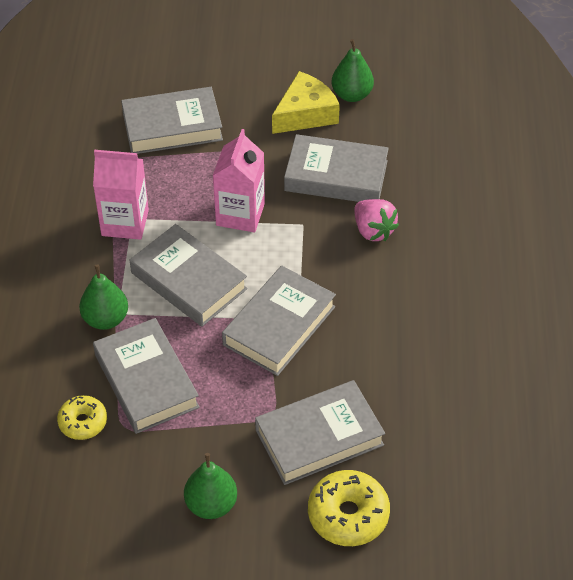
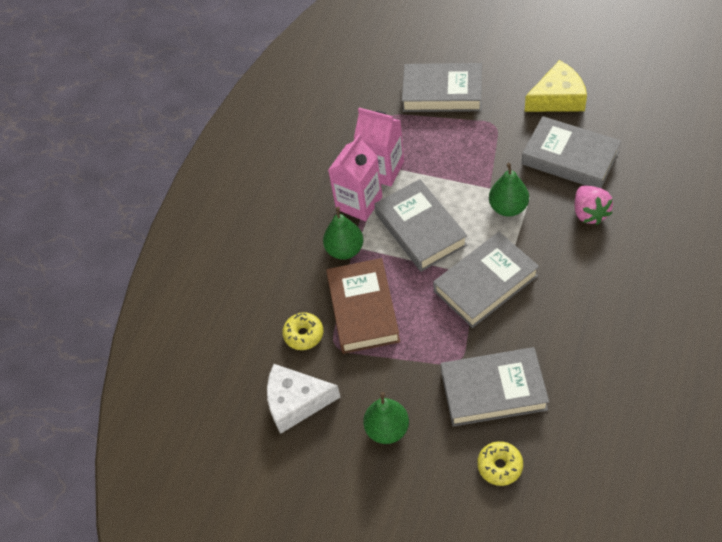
camera: 25 degrees right, 5 degrees up
grey book [93,318,200,434] -> brown book [326,258,400,354]
pink carton [213,129,265,232] -> pink carton moved to [328,134,382,221]
yellow donut [308,470,390,546] -> yellow donut [477,441,523,486], size x0.63
green pear [332,39,374,102] -> green pear moved to [489,163,529,217]
none -> white cheese [267,364,340,434]

